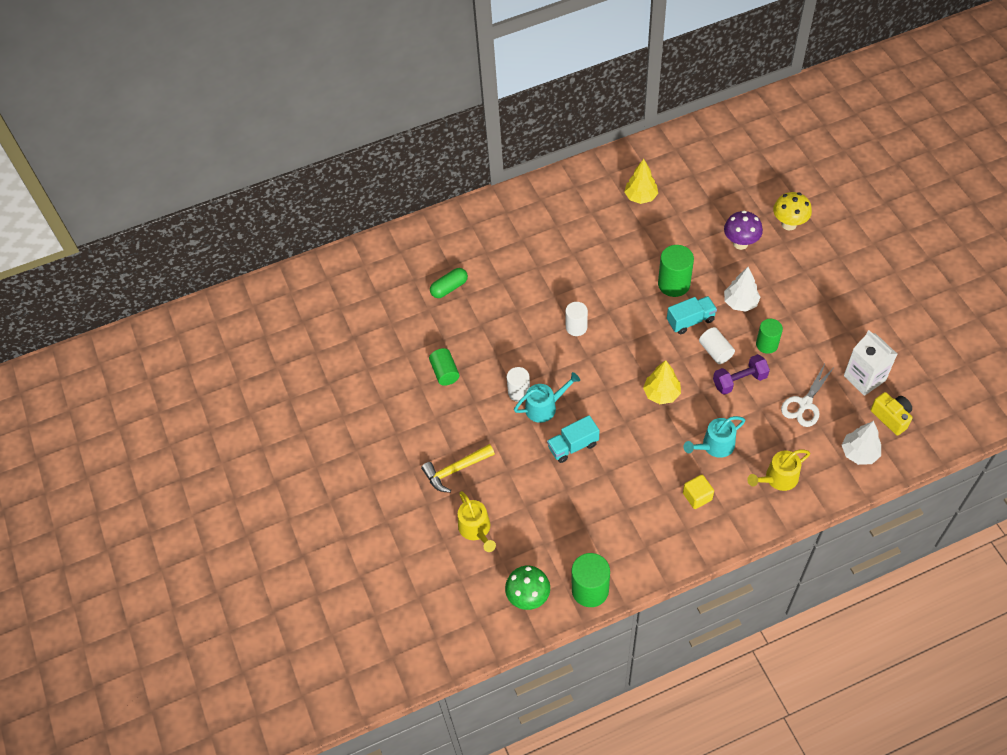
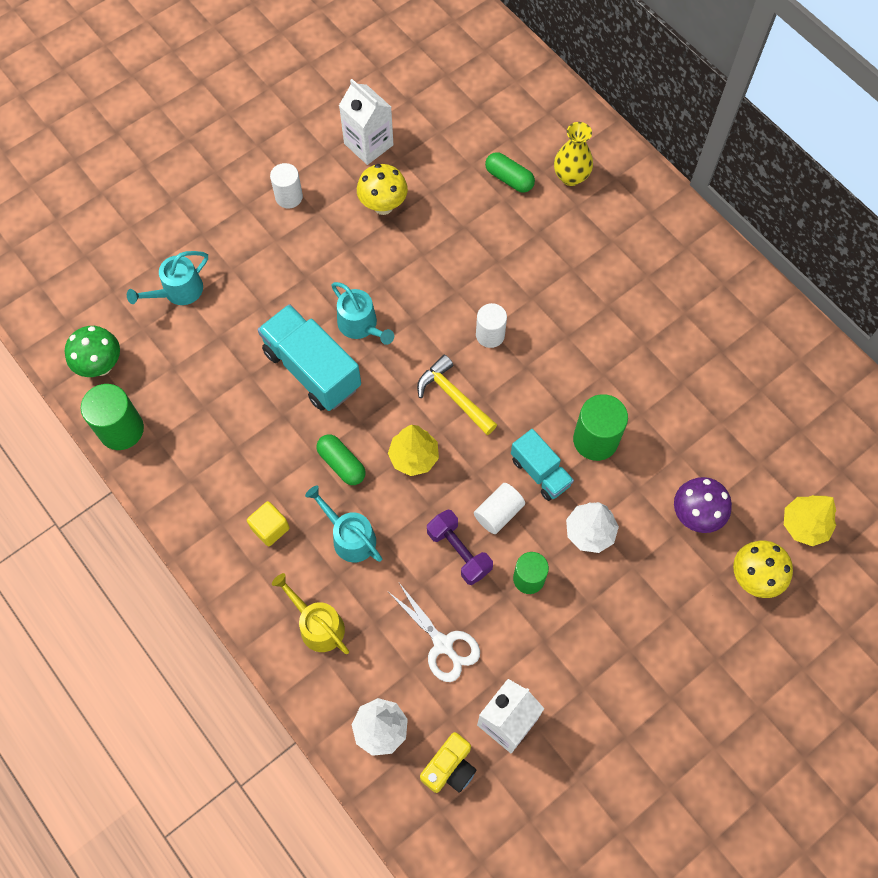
camera: 70 degrees right, 10 degrees up
yellow hammer [421,444,495,493] -> yellow hammer moved to [417,355,497,435]
green cylinder [429,348,460,386] -> yellow mushroom [357,164,408,215]
yellow watering can [458,491,496,552] -> turquoise watering can [127,251,208,305]
white cylinder [507,367,530,402] -> white cylinder moved to [270,163,303,208]
turquoise truck [547,415,599,463] -> turquoise truck [258,304,361,411], size x1.69
yellow tree [624,159,658,204] -> yellow tree moved to [784,495,836,546]
white scissors [781,364,835,427] -> white scissors turned 150 degrees counterclockwise [390,583,480,682]
none -> green capsule [316,435,366,485]
none -> white carton [339,79,394,165]
none -> yellow vase [554,122,593,186]

